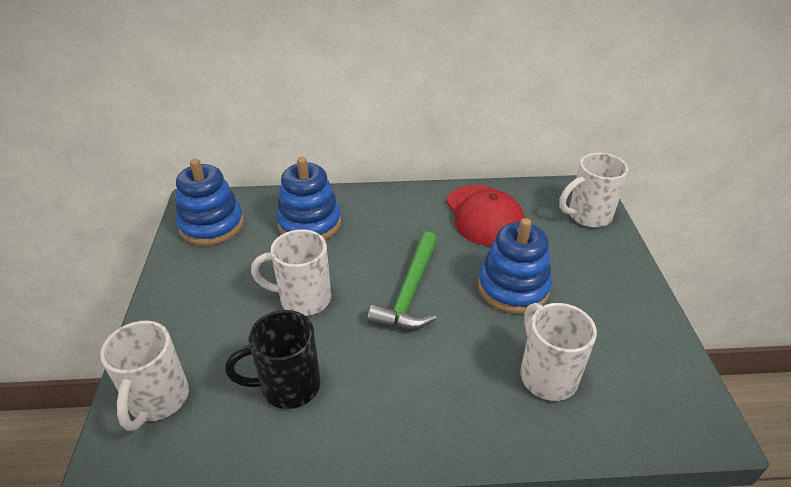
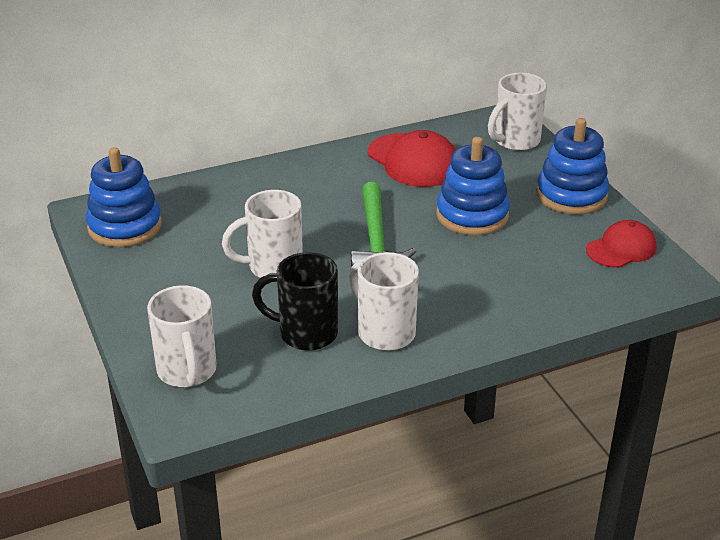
camera: 20 degrees left, 5 degrees down
black mug [225,310,320,409] -> black mug turned 45 degrees clockwise [252,252,338,351]
blue stacking toy [276,157,341,240] -> blue stacking toy moved to [536,118,609,215]
white mug [520,303,597,401] -> white mug moved to [349,252,419,351]
none -> red cap [586,220,656,268]

